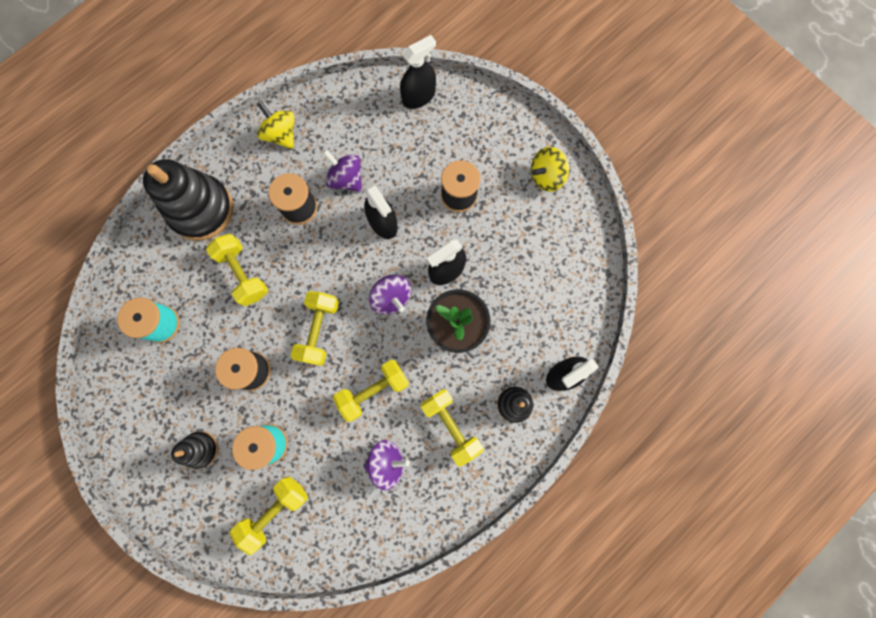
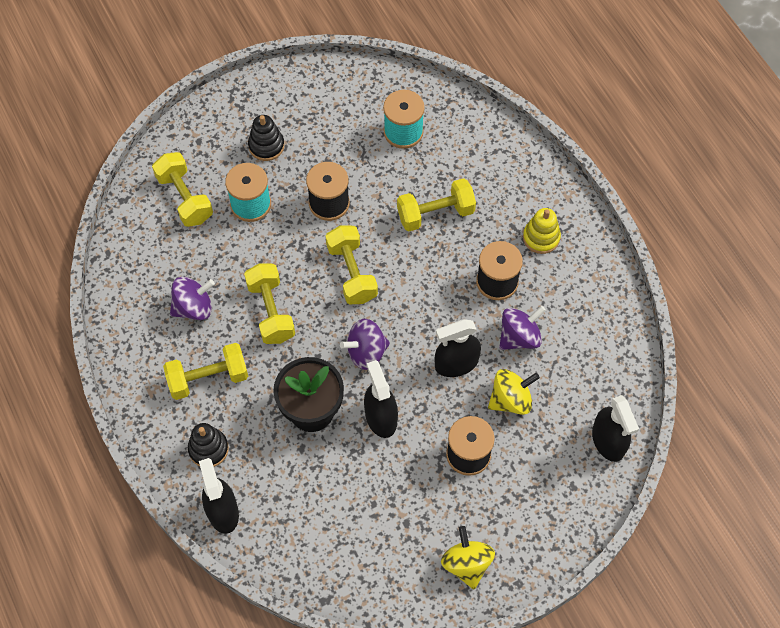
camera: 105 degrees right, 15 degrees down
black stacking toy [143,159,233,240] -> none
yellow spinning top [257,101,294,149] -> yellow spinning top moved to [488,369,540,415]
yellow dumbbell [290,291,339,366] -> yellow dumbbell turned 45 degrees clockwise [326,226,378,304]
purple spinning top [364,440,410,490] -> purple spinning top turned 120 degrees counterclockwise [170,277,215,320]
none -> yellow stacking toy [523,208,561,254]

